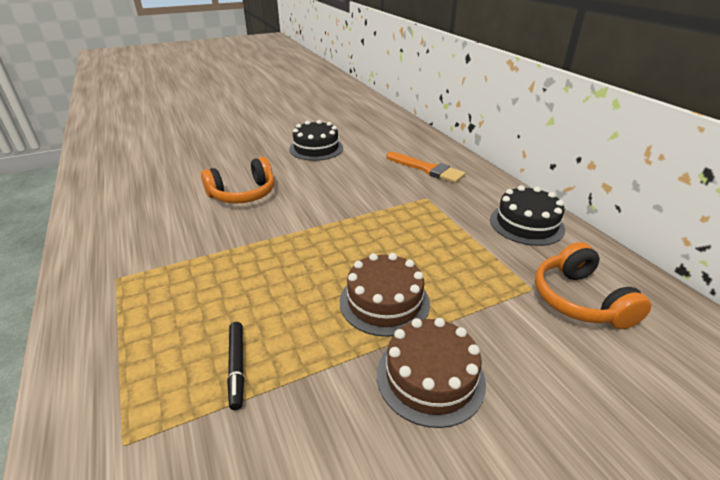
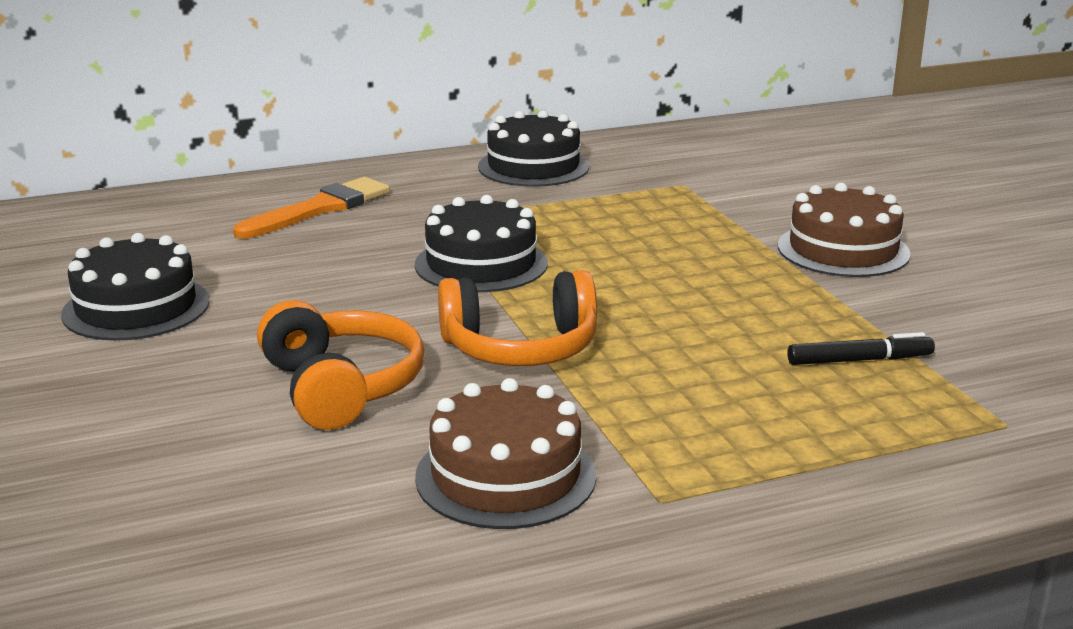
camera: 85 degrees left, 10 degrees down
brown cake [340,253,430,337] -> brown cake moved to [415,378,596,529]
orange headphones [535,242,651,329] -> orange headphones moved to [438,270,597,366]
none -> black cake [415,195,548,292]

